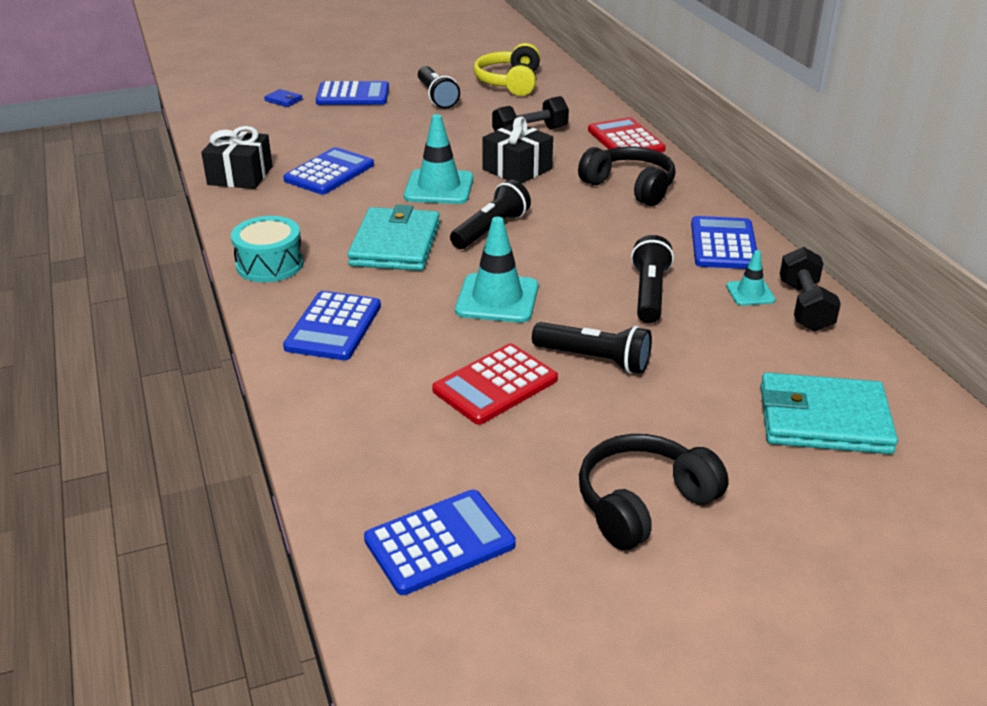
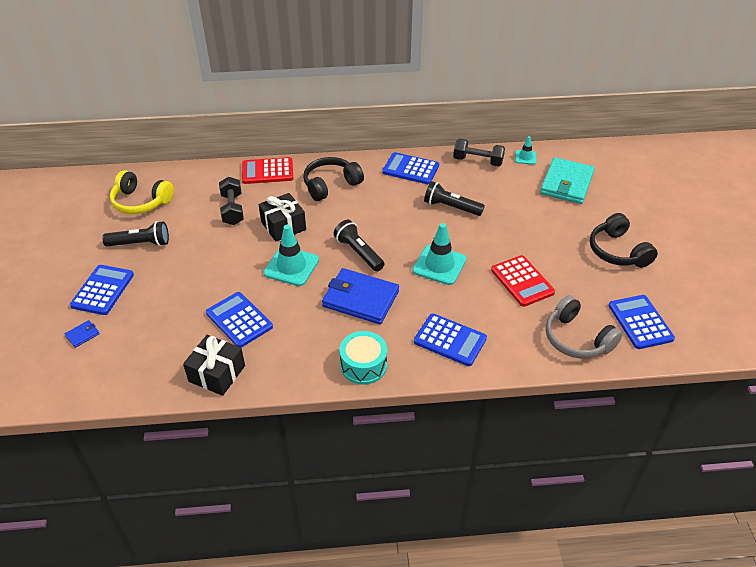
camera: 75 degrees left, 10 degrees up
turquoise wallet [348,205,440,271] -> blue wallet [322,268,399,324]
black flashlight [532,322,652,374] -> none
turquoise traffic cone [726,250,776,306] -> turquoise traffic cone moved to [515,136,536,165]
none -> grey headphones [546,295,622,359]

